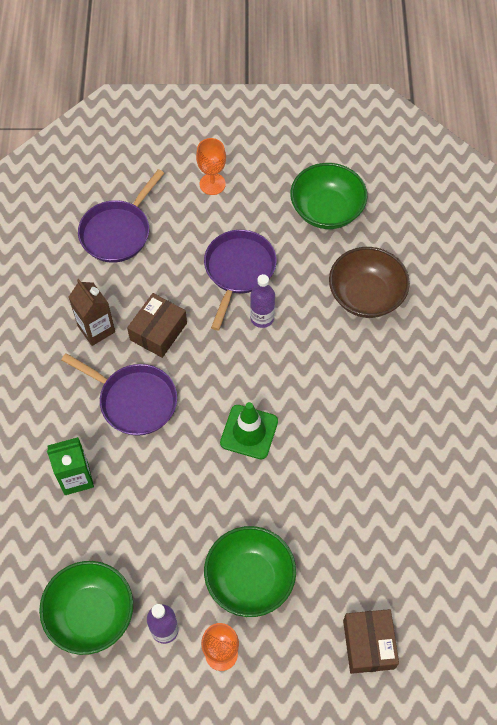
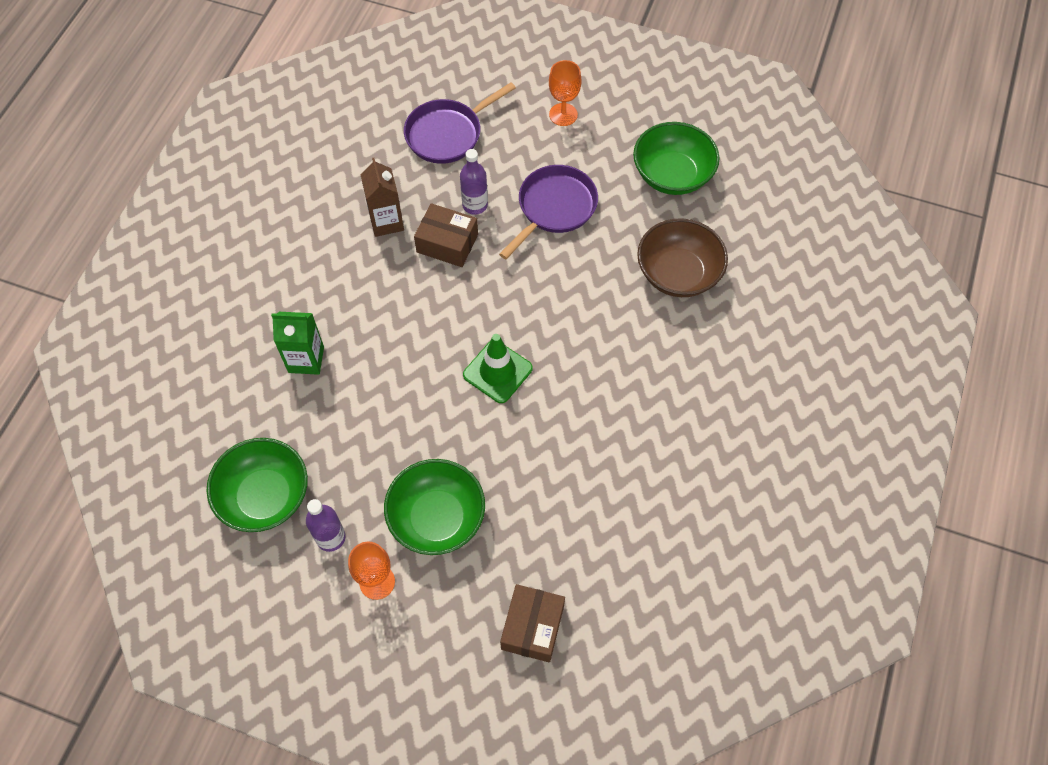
camera: 20 degrees right, 0 degrees up
purple pan [61,353,177,436] -> none
brown box [127,293,187,358] -> brown box turned 60 degrees clockwise [414,203,478,267]
purple bottle [250,274,275,328] -> purple bottle moved to [460,149,488,215]

